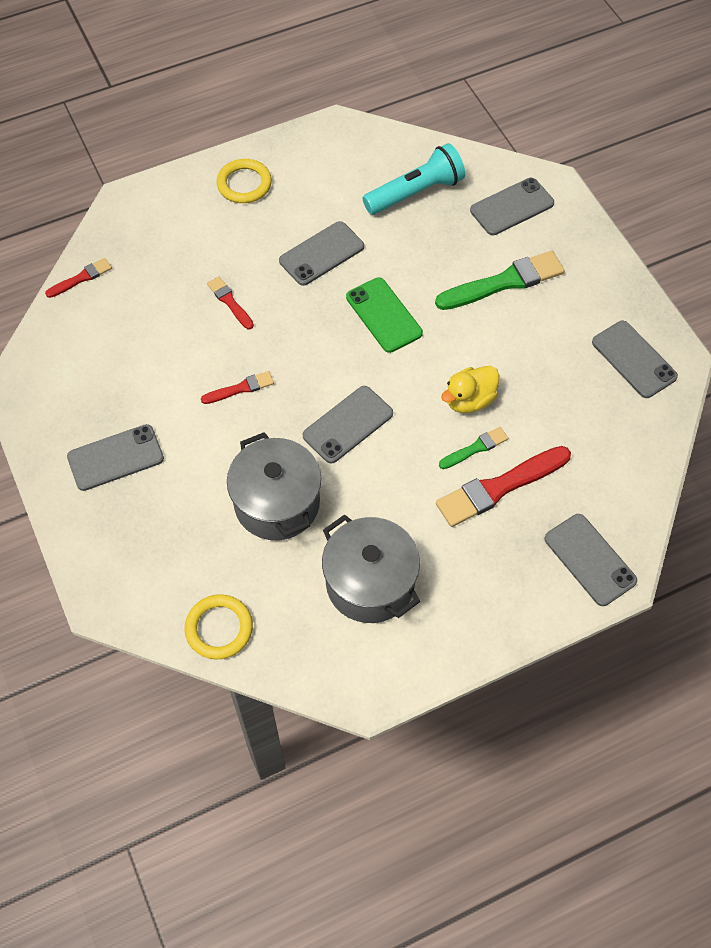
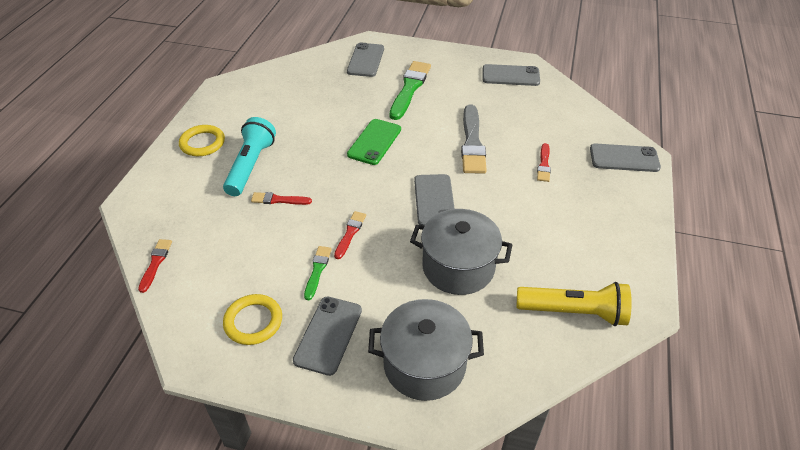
camera: 50 degrees left, 15 degrees down
yellow ring [185,594,253,660] -> yellow ring moved to [223,294,282,345]
grey phone [279,221,364,286] -> none
grey pot [322,514,420,623] -> grey pot moved to [368,299,484,401]
green phone [346,277,423,353] -> green phone turned 75 degrees counterclockwise [347,119,401,165]
turquoise flashlight [363,143,465,215] -> turquoise flashlight moved to [223,117,276,196]
red brush [436,446,571,527] -> red brush [537,143,551,182], size x0.52
green brush [439,427,508,469] -> green brush moved to [304,246,332,300]
yellow duck [441,366,499,413] -> grey brush [461,104,487,174]
none -> yellow flashlight [517,282,632,326]

